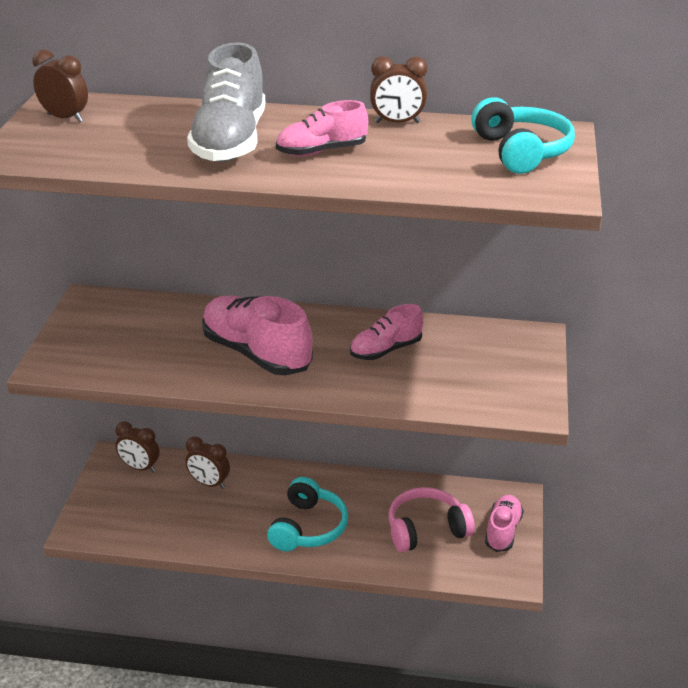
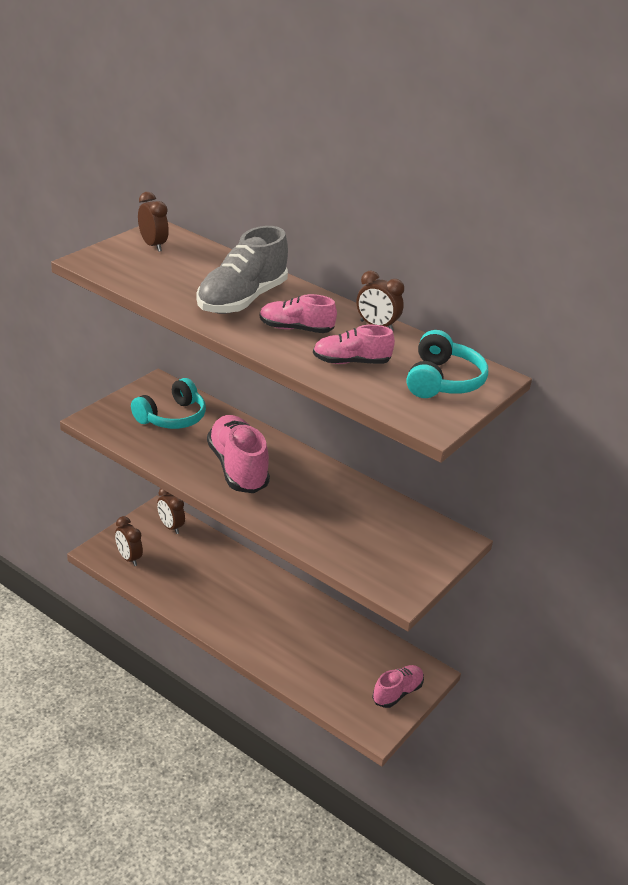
camera: 25 degrees right, 0 degrees up
brown clock [185,437,230,489] -> brown clock moved to [115,516,143,566]
turquoise headphones [267,477,348,551] -> turquoise headphones moved to [131,378,206,429]
pink shoe [350,304,423,360] -> pink shoe moved to [313,325,395,364]
pink headphones [389,487,475,552] -> none

